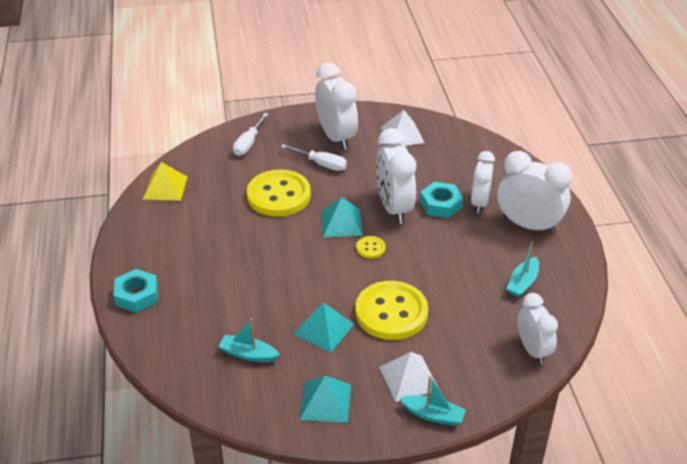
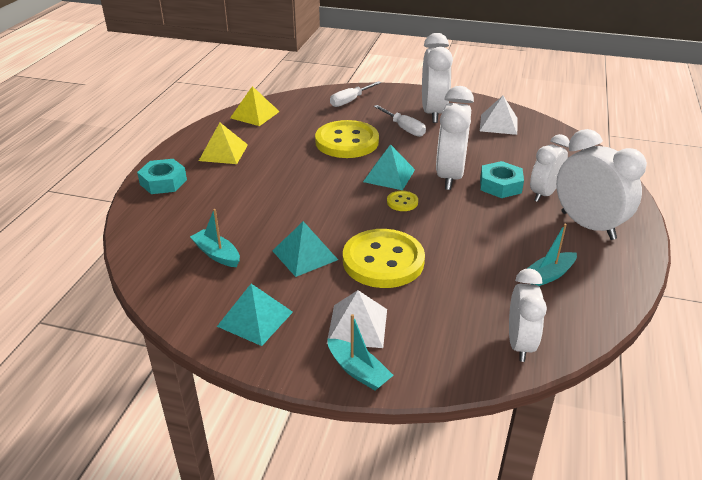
camera: 25 degrees right, 5 degrees down
none -> yellow pyramid [199,122,248,164]

